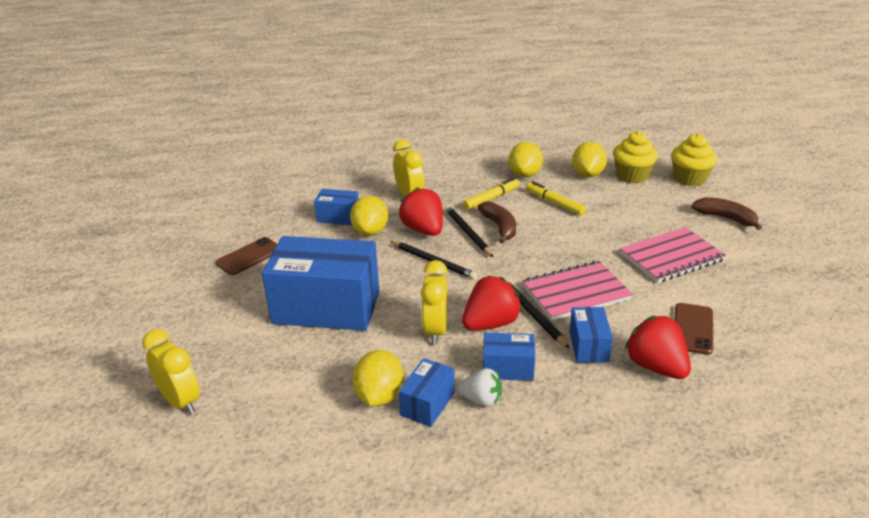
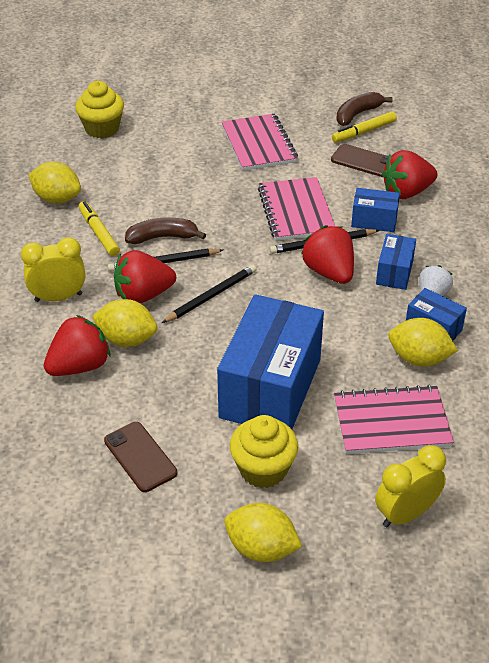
camera: 80 degrees left, 10 degrees up
blue box [314,189,359,225] -> red strawberry [44,315,110,376]
yellow clock [421,260,448,344] -> none
yellow marker [526,181,586,216] -> yellow marker moved to [332,112,397,143]
yellow lemon [572,142,607,177] -> yellow lemon moved to [224,503,302,562]
yellow cupcake [671,133,717,186] -> yellow cupcake moved to [230,415,298,488]
brown banana [691,197,762,230] -> brown banana moved to [336,92,393,126]
none -> pink notebook [334,385,454,454]

